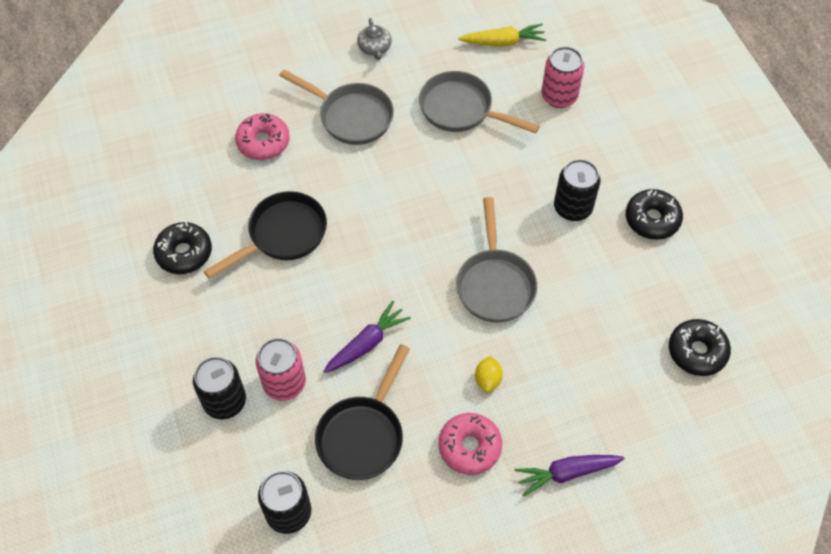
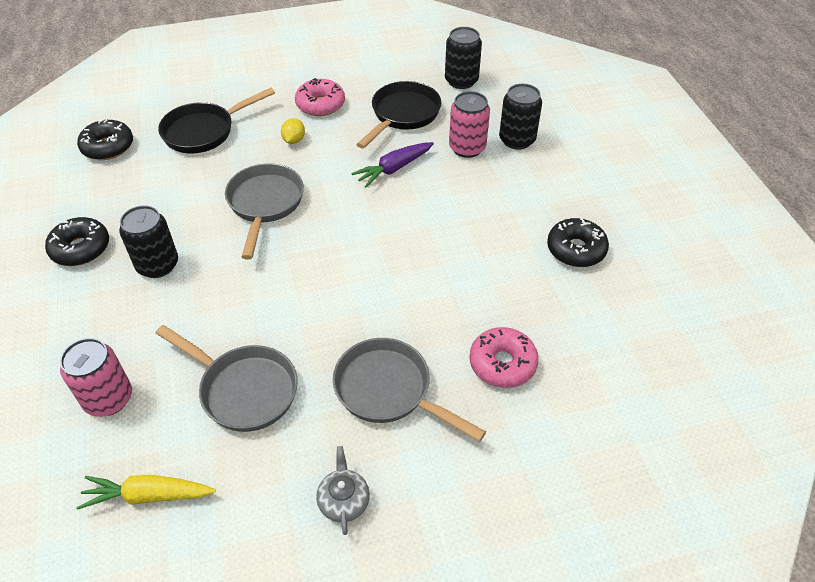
camera: 175 degrees left, 10 degrees down
black pan [204,191,327,279] -> black pan moved to [158,88,275,153]
purple carrot [515,455,625,497] -> none

